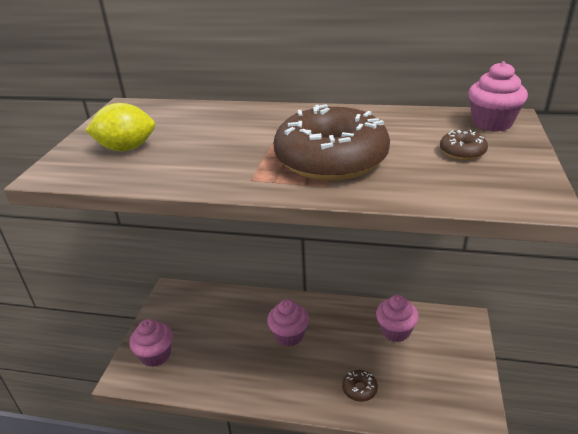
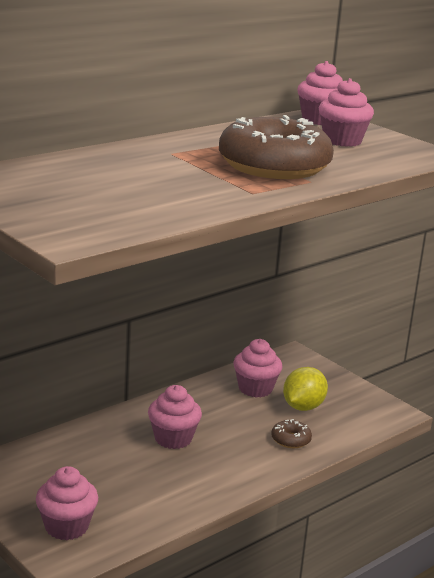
camera: 55 degrees left, 10 degrees down
yellow lemon [85,103,155,151] -> yellow lemon moved to [283,367,328,411]
brown donut [440,130,488,160] -> pink cupcake [319,78,374,147]

